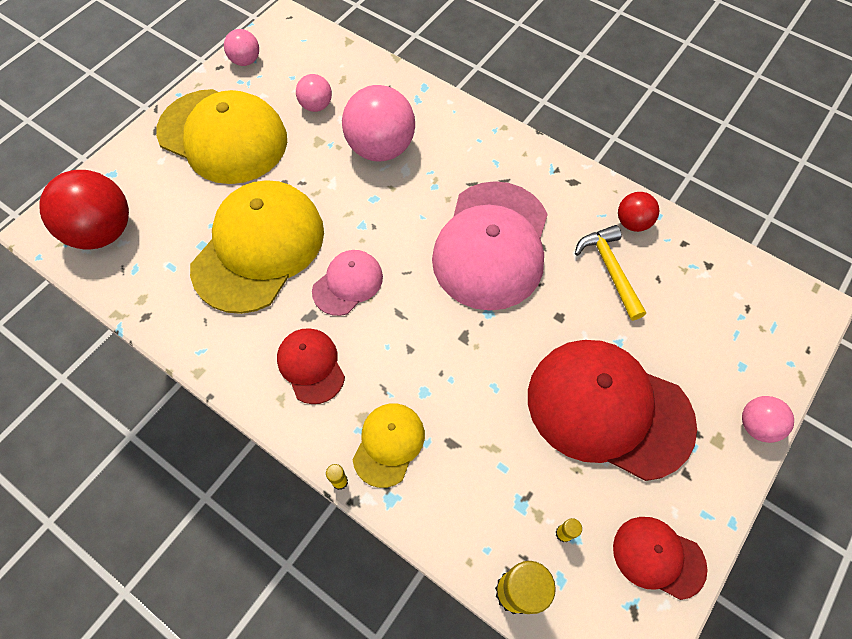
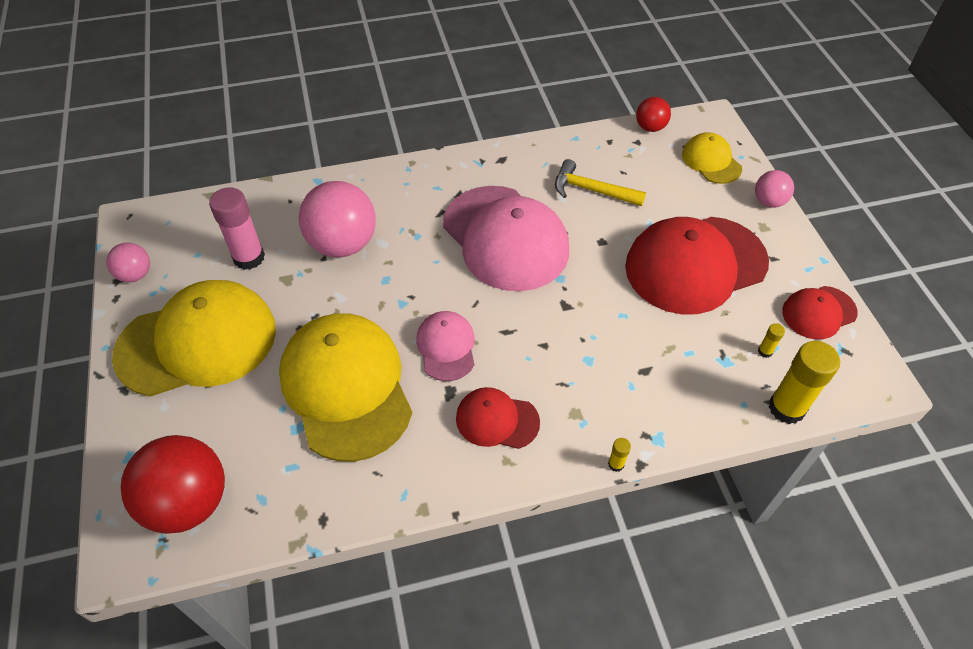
camera: 50 degrees left, 10 degrees down
pink ball [296,74,332,112] -> pink glue stick [209,187,265,270]
yellow cap [352,403,425,488] -> yellow cap moved to [682,132,742,184]
red ball [618,192,659,232] -> red ball moved to [636,97,671,132]

